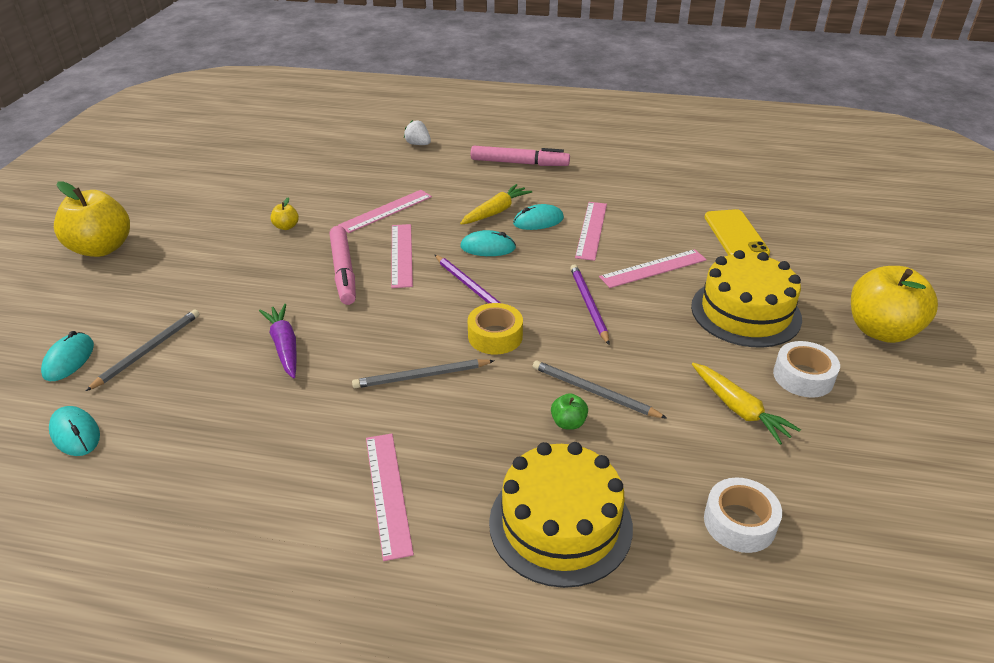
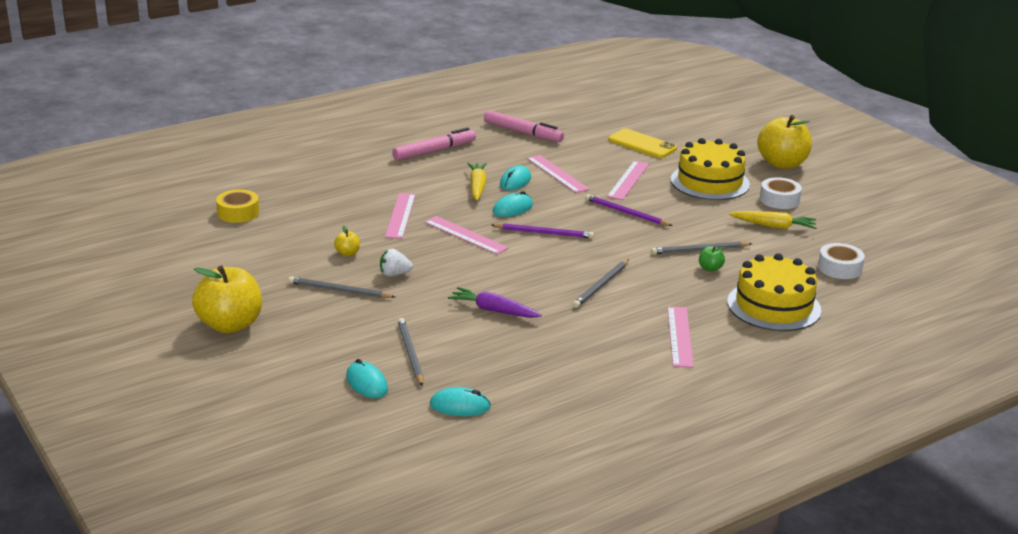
camera: 45 degrees left, 10 degrees down
pink marker [330,226,356,305] -> pink marker moved to [484,110,564,142]
pink ruler [366,433,414,561] -> pink ruler turned 60 degrees clockwise [667,307,694,368]
white strawberry [404,120,431,145] -> white strawberry moved to [380,249,413,277]
yellow tape [468,303,523,355] -> yellow tape moved to [216,189,259,223]
none -> grey pencil [288,276,395,298]

